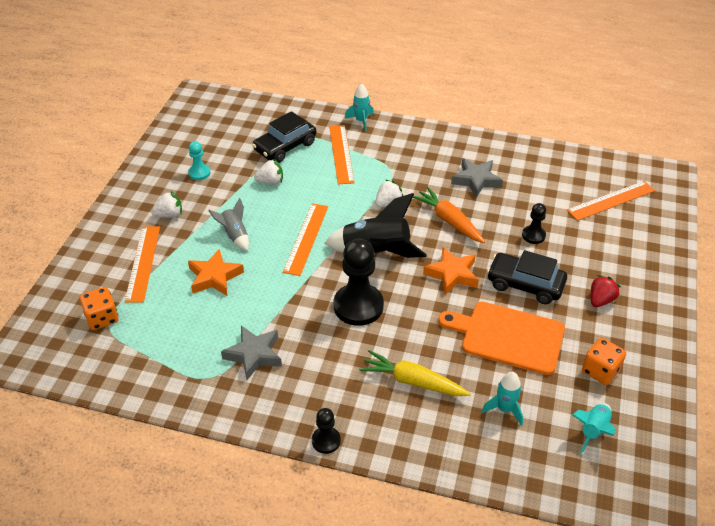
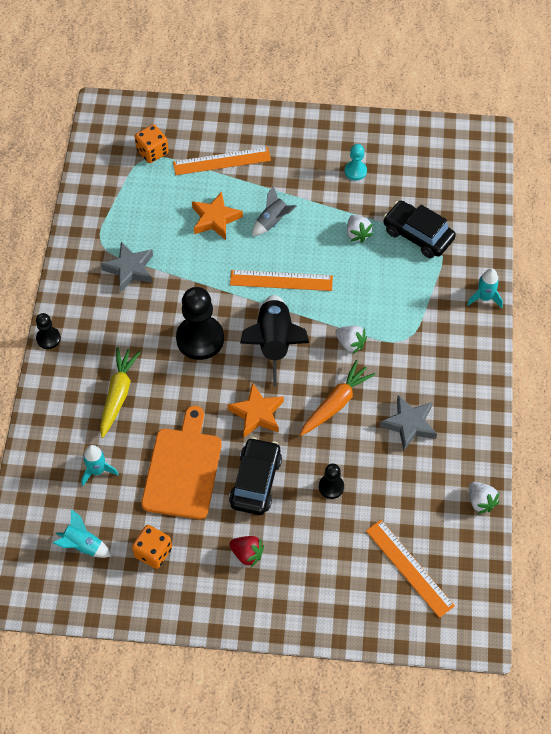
camera: 80 degrees right, 15 degrees up
white strawberry [151,191,182,218] -> white strawberry moved to [469,482,500,514]
orange ruler [329,125,355,184] -> none

